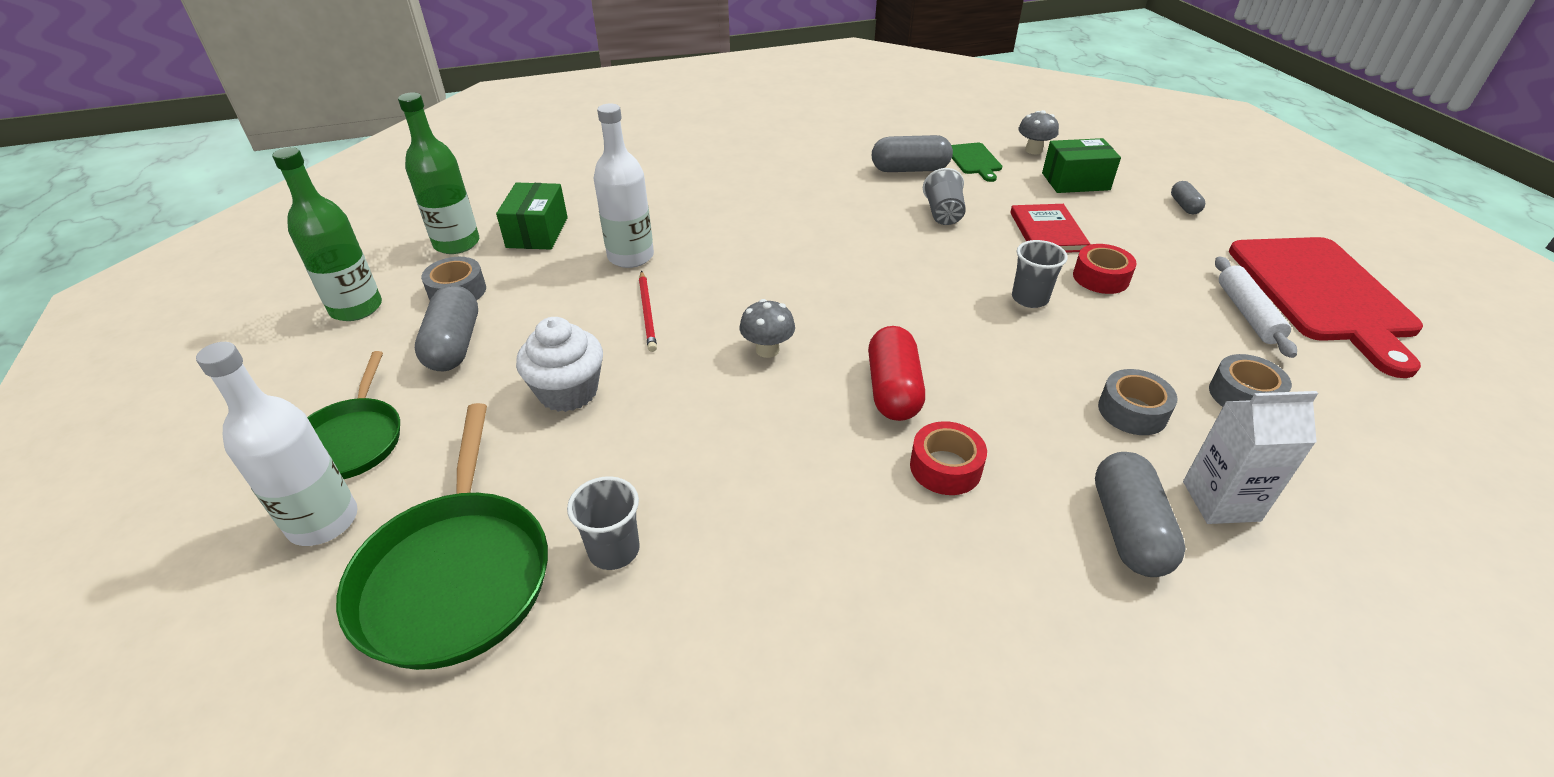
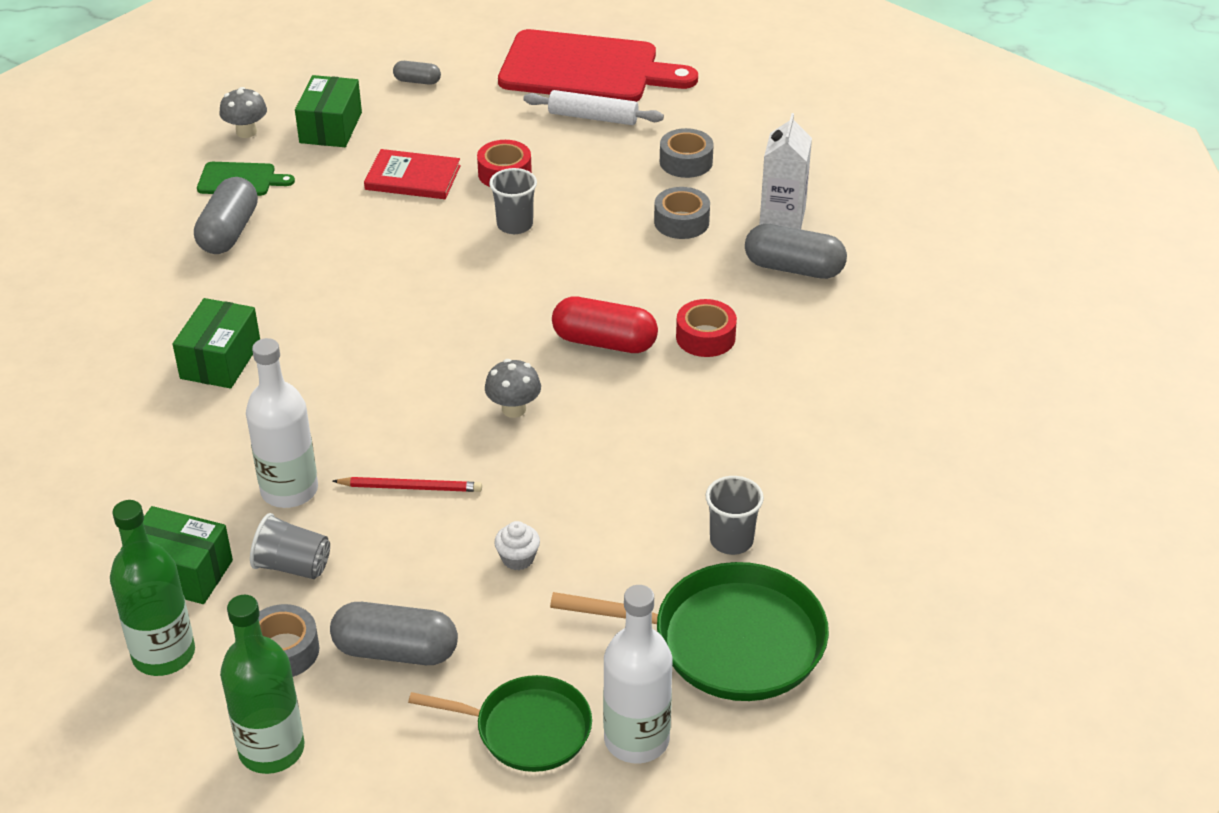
camera: 75 degrees left, 0 degrees up
white cupcake [516,317,603,412] -> white cupcake [494,521,540,570], size x0.52
grey cup [923,168,966,225] -> grey cup moved to [250,513,330,579]
none -> green box [173,298,260,388]

